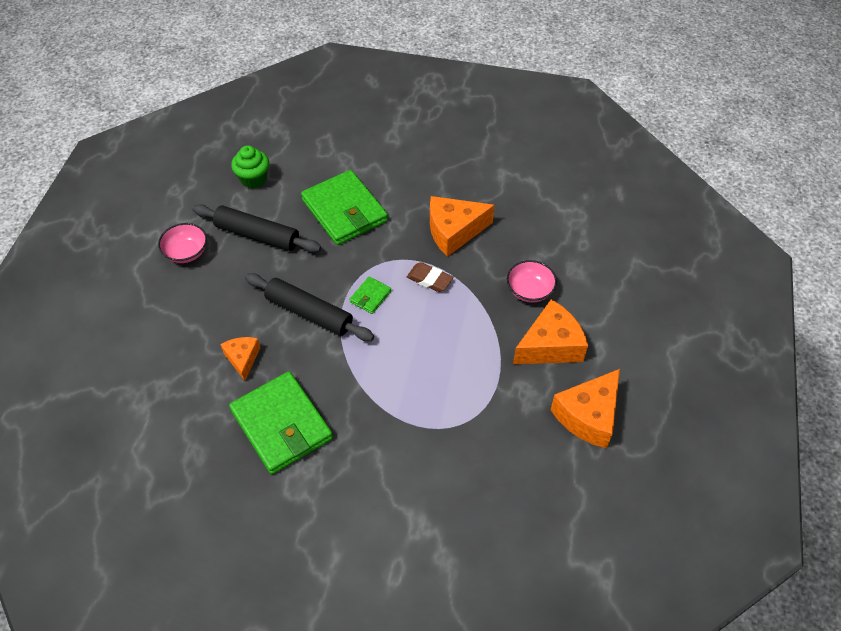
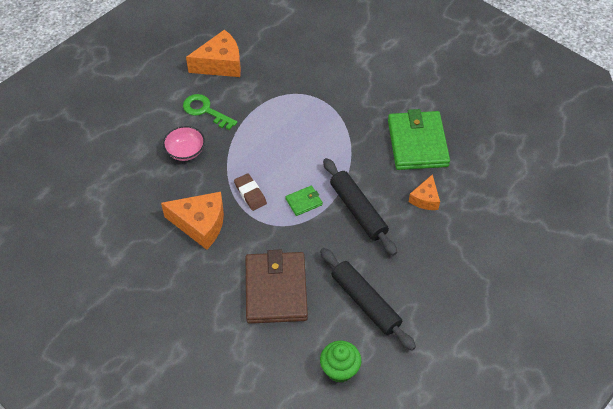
camera: 150 degrees left, 0 degrees up
pink bowl [158,223,207,263] -> none
green wallet [301,170,388,245] -> brown wallet [246,250,308,324]
orange cheese [513,299,588,364] -> green key [183,94,237,130]

